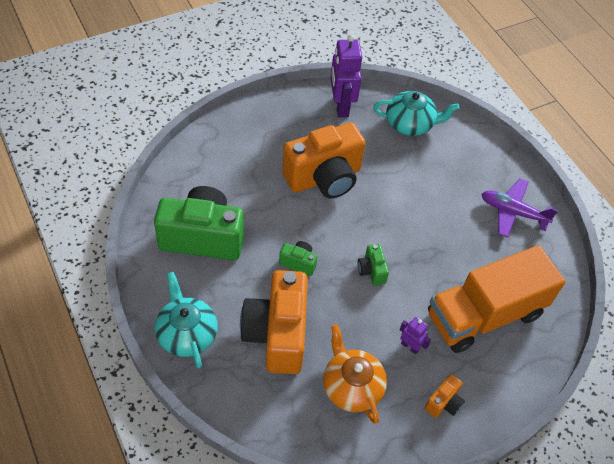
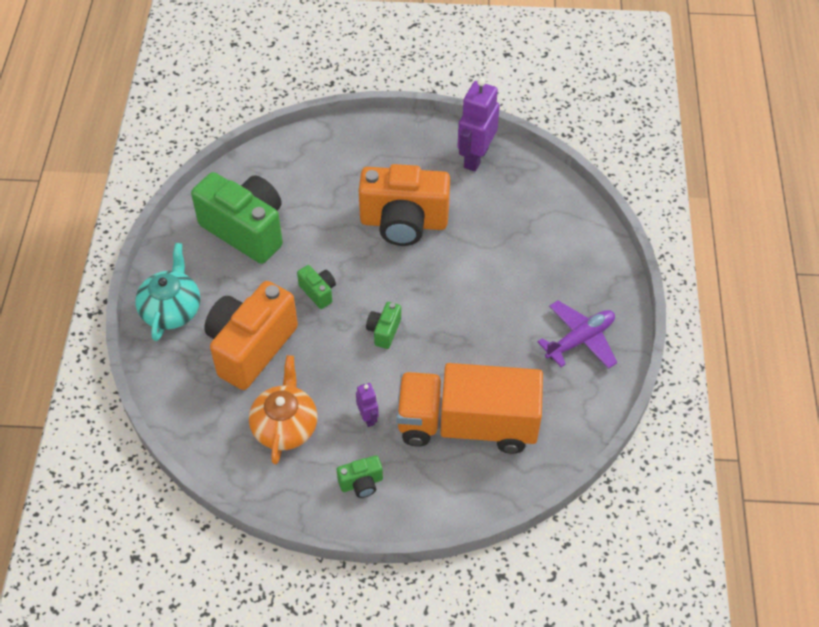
camera: 35 degrees right, 0 degrees up
turquoise teapot [373,91,459,136] -> none
orange camera [425,374,465,418] -> green camera [337,455,383,498]
purple plane [482,179,558,238] -> purple plane turned 90 degrees clockwise [537,301,617,369]

